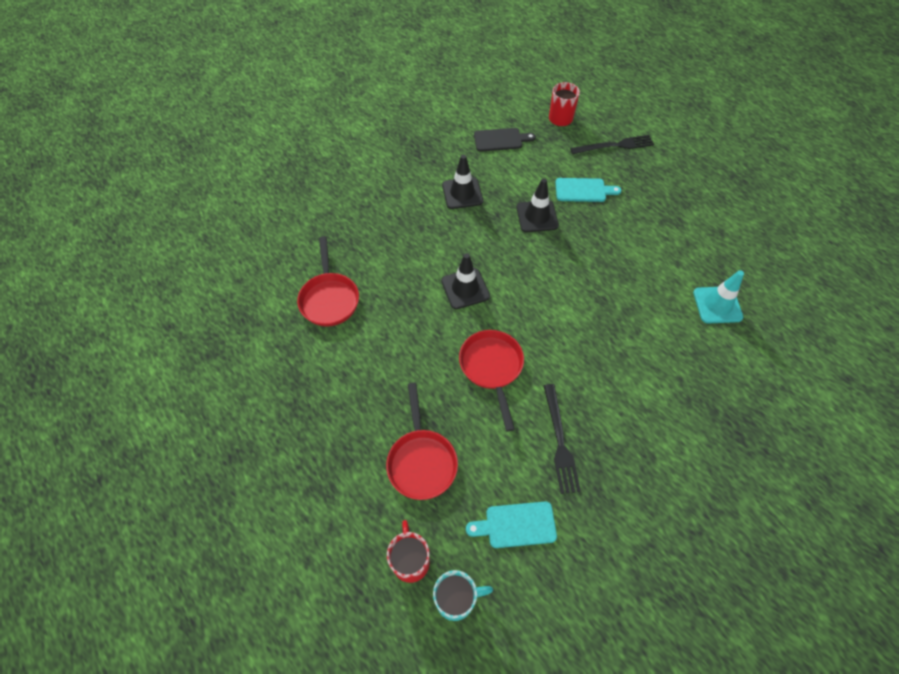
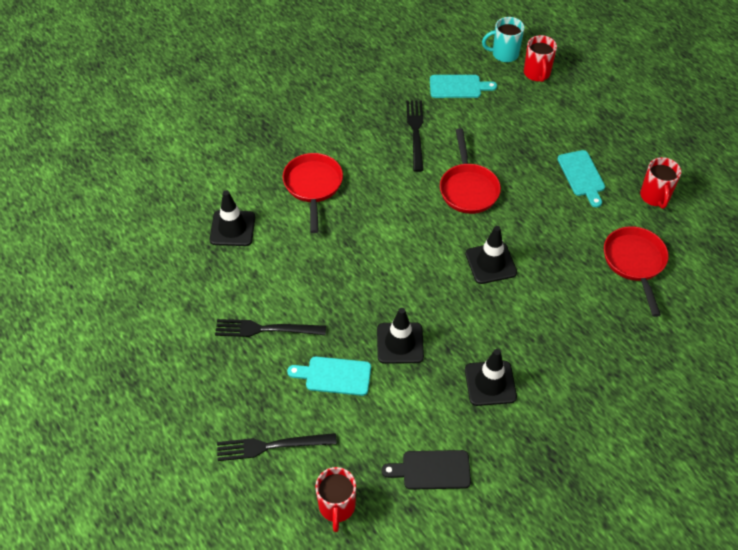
camera: 175 degrees left, 5 degrees down
red pan [386,383,458,500] -> red pan moved to [283,153,343,233]
turquoise traffic cone [693,270,744,324] -> black traffic cone [210,190,255,246]
none -> black fork [215,319,326,337]
none -> turquoise cutting board [558,150,605,207]
none -> red mug [640,157,681,209]

